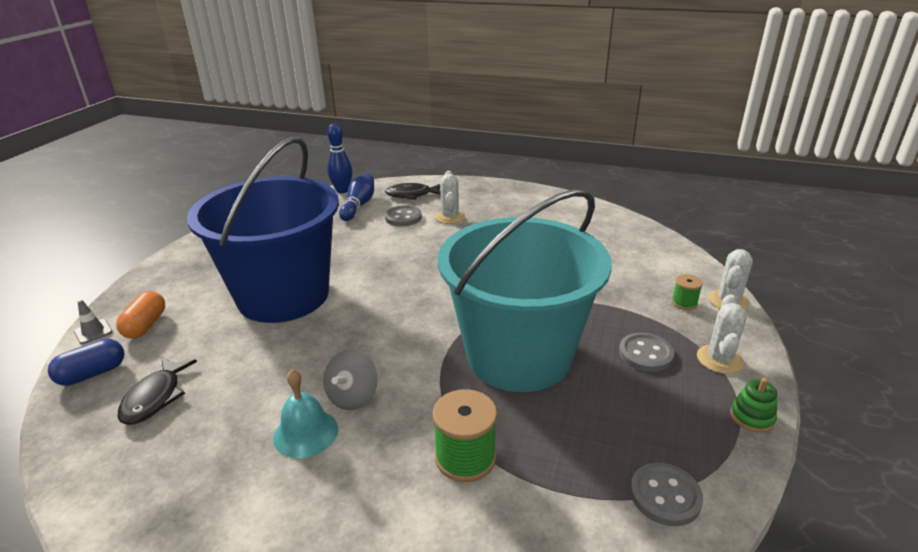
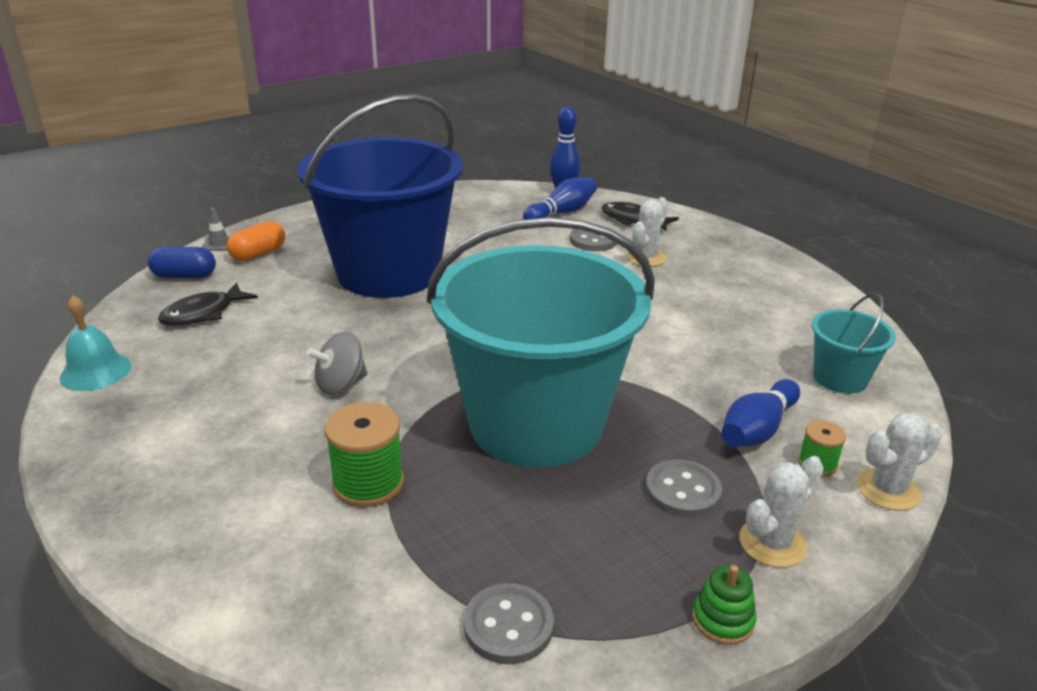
camera: 35 degrees right, 0 degrees up
turquoise bell [273,369,338,459] -> turquoise bell moved to [60,295,131,391]
none -> blue bowling pin [721,379,800,447]
none -> turquoise bucket [812,293,896,394]

